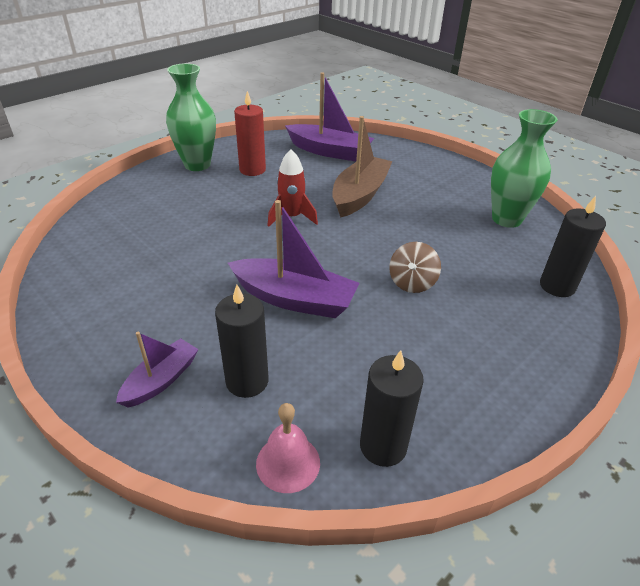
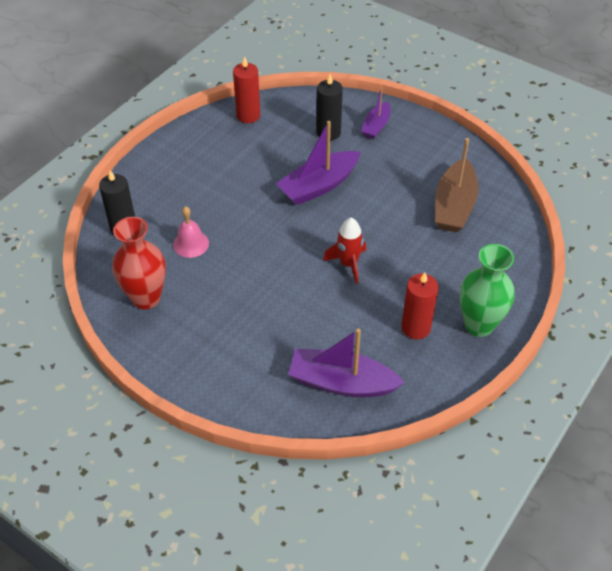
camera: 170 degrees right, 10 degrees up
purple boat [228,200,359,318] -> purple boat turned 45 degrees counterclockwise [276,121,360,205]
pink bell [256,403,320,493] -> pink bell moved to [173,206,209,258]
brown boat [332,116,393,218] -> brown boat moved to [435,138,479,232]
black candle [360,350,424,467] -> red candle [233,56,260,123]
brown spinning top [389,242,441,293] -> none
green vase [491,109,558,228] -> red vase [112,217,166,309]

